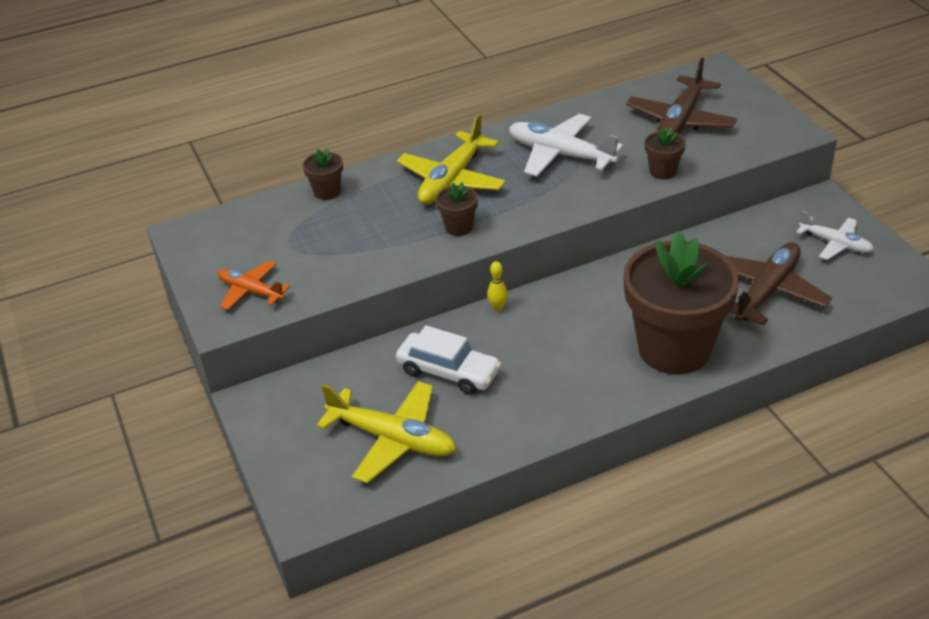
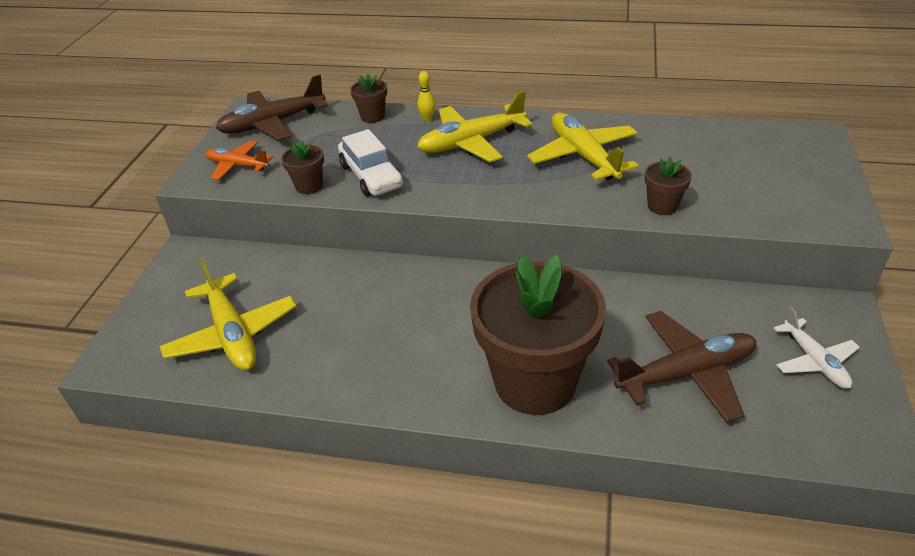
camera: 35 degrees right, 0 degrees up
orange plane [218,261,291,310] -> orange plane turned 45 degrees counterclockwise [206,141,273,180]
white car [396,325,502,395] -> white car moved to [338,129,403,197]
brown flower pot [436,182,478,236] -> brown flower pot moved to [281,140,324,194]
yellow bowling pin [487,261,508,312] -> yellow bowling pin moved to [418,71,435,121]
white plane [509,114,623,176] -> yellow plane [527,112,639,181]
brown plane [626,58,737,134] -> brown plane moved to [216,75,328,141]

